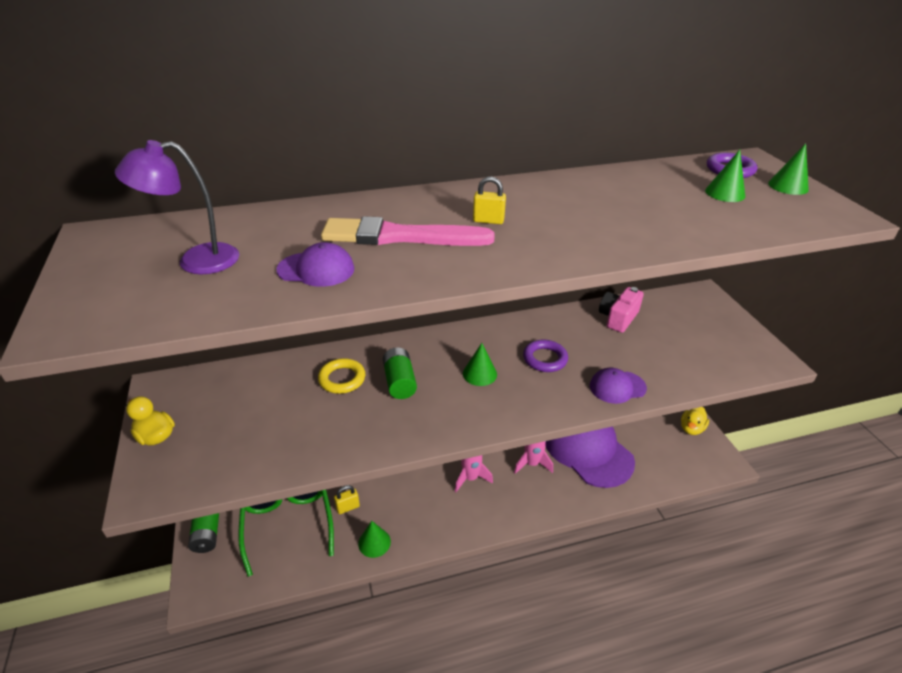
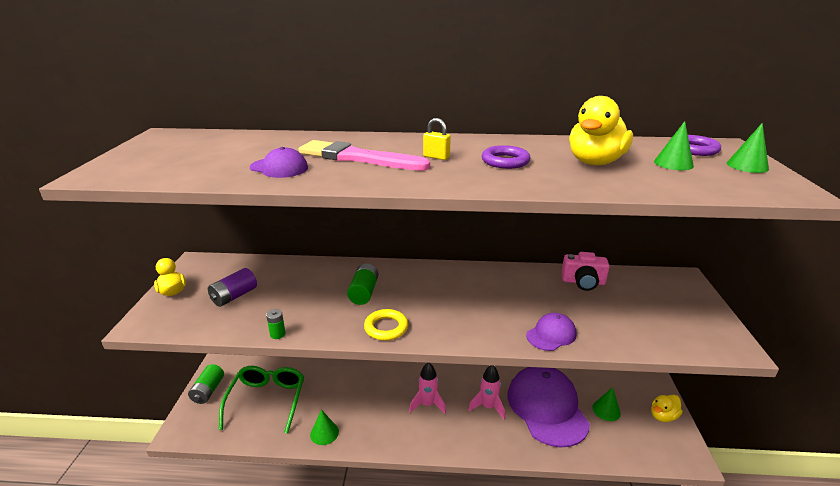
camera: 20 degrees right, 10 degrees down
purple lamp [115,140,239,275] -> none
yellow ring [318,358,365,394] -> yellow ring moved to [364,309,408,341]
yellow padlock [334,485,360,514] -> none
green cone [463,343,497,386] -> green cone moved to [593,387,621,421]
purple ring [523,339,568,372] -> purple ring moved to [482,145,530,169]
purple cap [590,367,647,404] -> purple cap turned 135 degrees clockwise [526,313,576,351]
pink camera [599,287,644,333] -> pink camera turned 135 degrees counterclockwise [561,252,610,291]
none -> purple battery [208,268,257,307]
none -> green battery [266,309,286,339]
none -> yellow duck [569,96,633,165]

